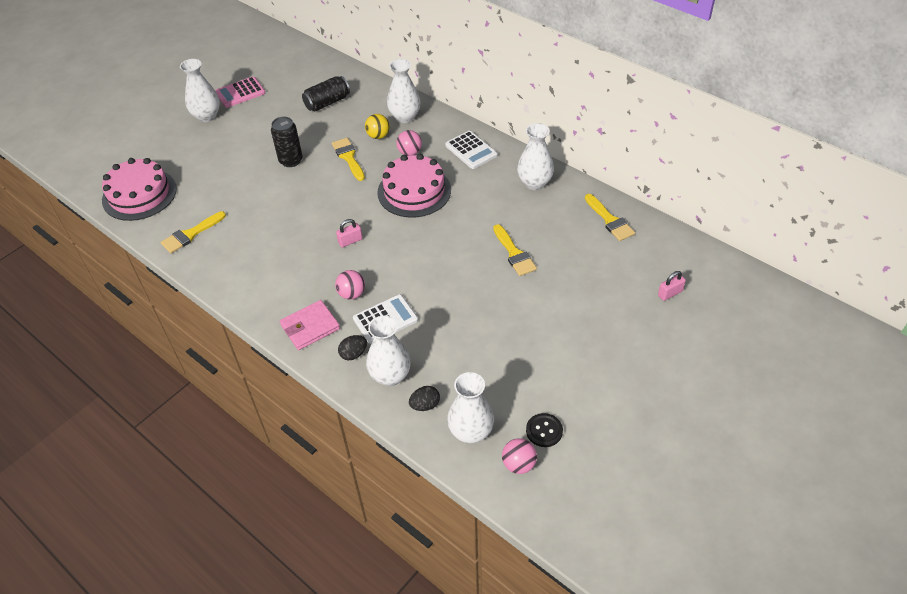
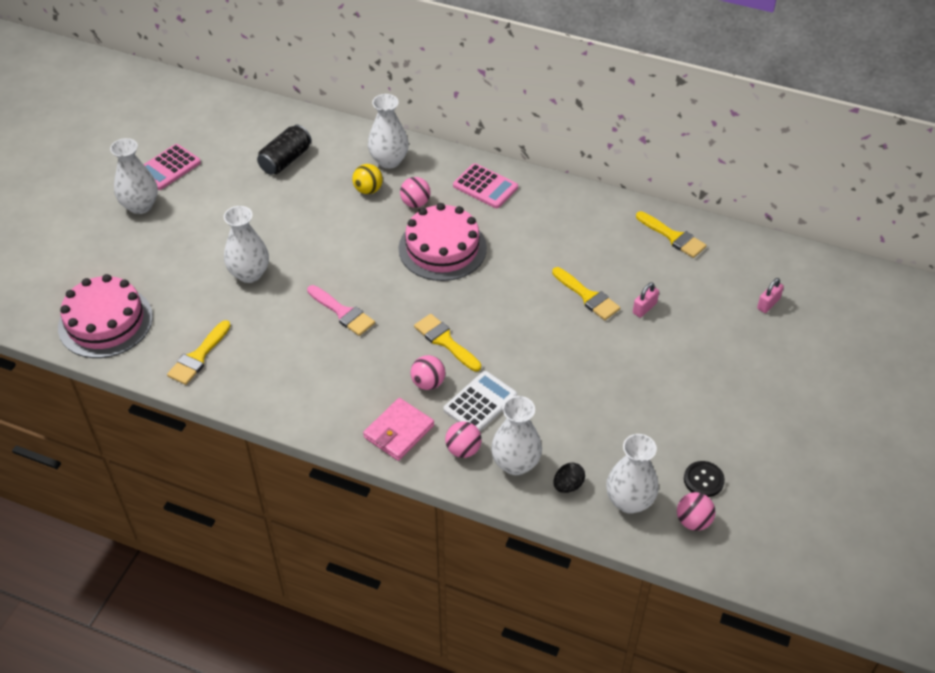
camera: 20 degrees left, 0 degrees up
black can [271,117,303,167] -> none
yellow brush [332,138,365,181] -> yellow brush moved to [414,314,481,372]
pink padlock [336,219,362,248] -> pink padlock moved to [633,282,659,318]
black egg [338,335,367,360] -> pink ball [445,421,482,458]
white calculator [445,131,497,169] -> pink calculator [453,163,518,208]
white vase [517,123,554,190] -> white vase moved to [224,206,269,283]
none -> pink brush [307,285,375,336]

